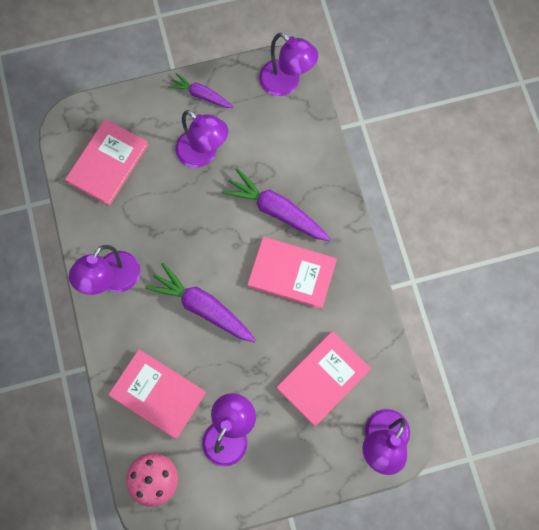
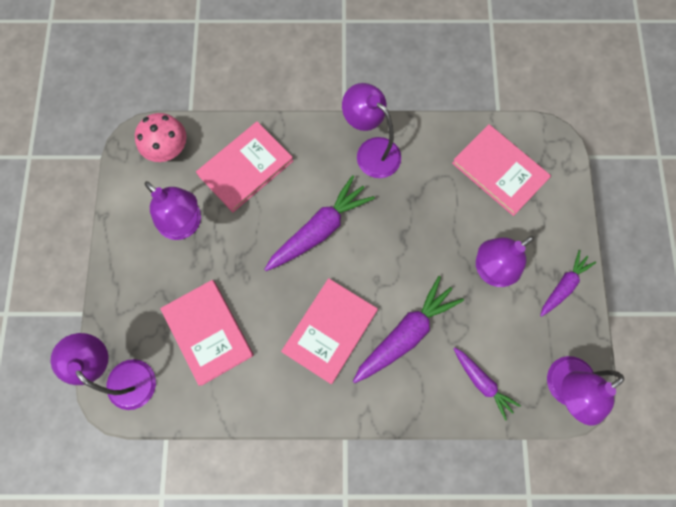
camera: 105 degrees right, 0 degrees up
none -> purple carrot [453,347,521,421]

